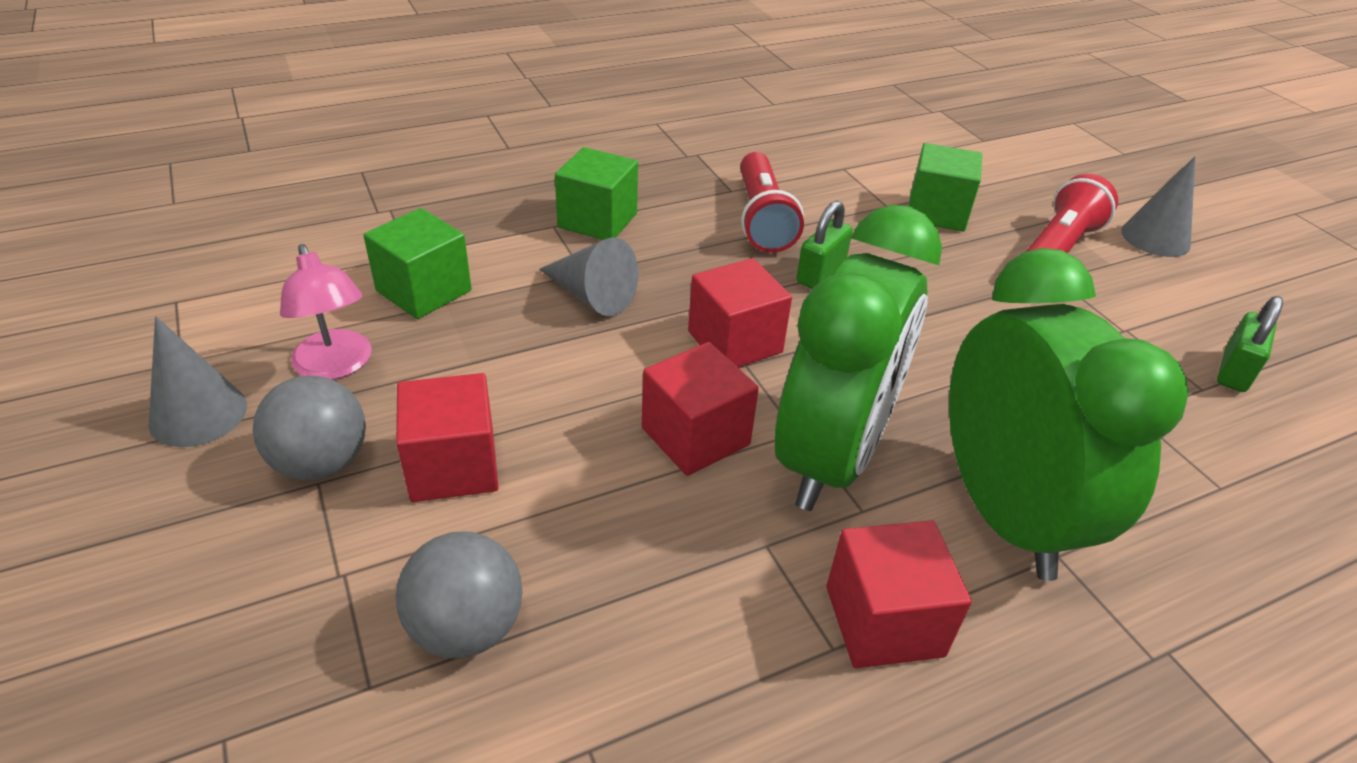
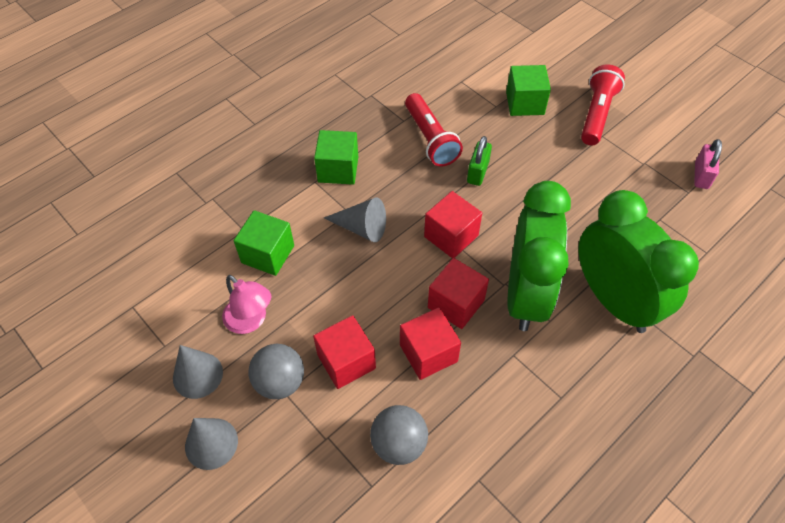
camera: 15 degrees left, 15 degrees up
red cube [826,520,972,668] -> red cube moved to [400,308,461,380]
grey cone [1121,156,1195,257] -> grey cone moved to [185,418,238,470]
green padlock [1217,296,1283,392] -> pink padlock [694,139,722,189]

